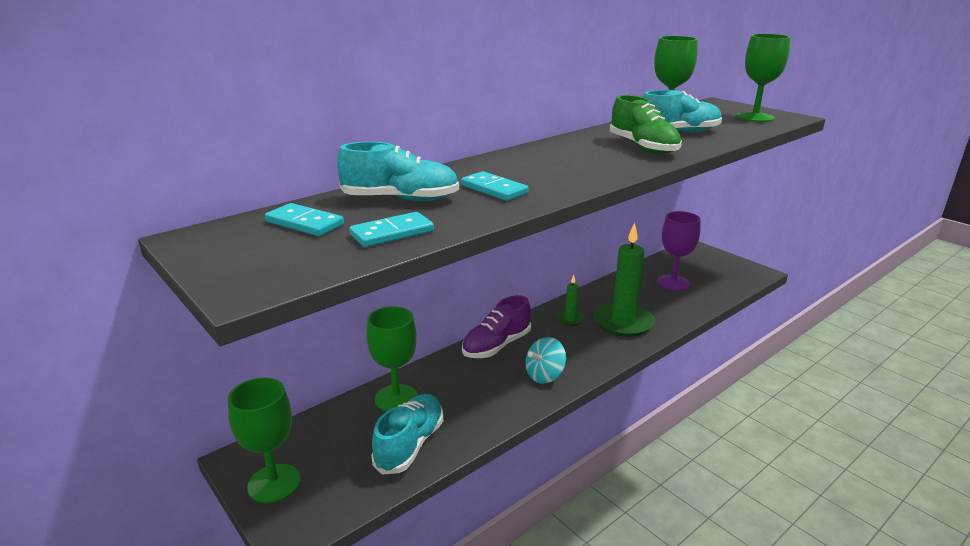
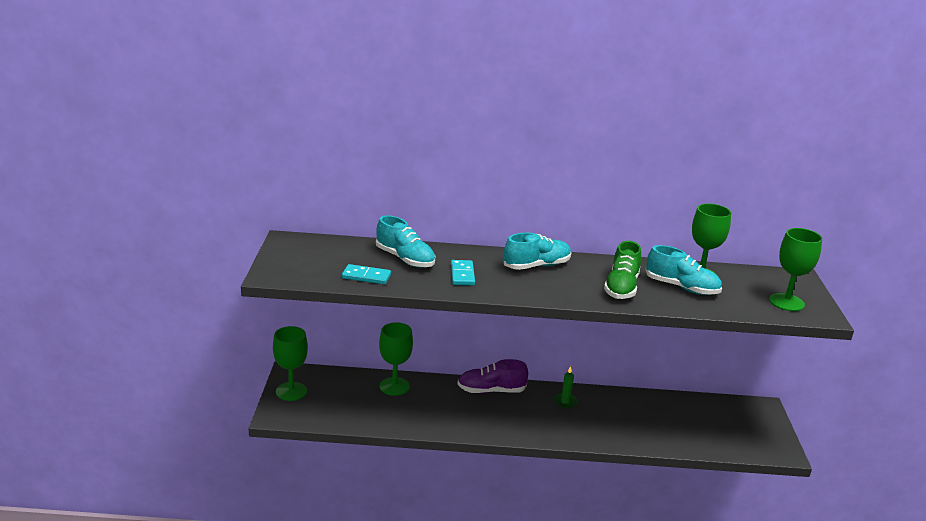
camera: 40 degrees right, 0 degrees up
turquoise domino [265,203,344,236] -> none
turquoise shoe [371,394,443,475] -> turquoise shoe moved to [504,233,571,270]
turquoise spinning top [525,337,566,384] -> none
green candle [594,223,655,337] -> none
purple goblet [657,211,701,291] -> none

